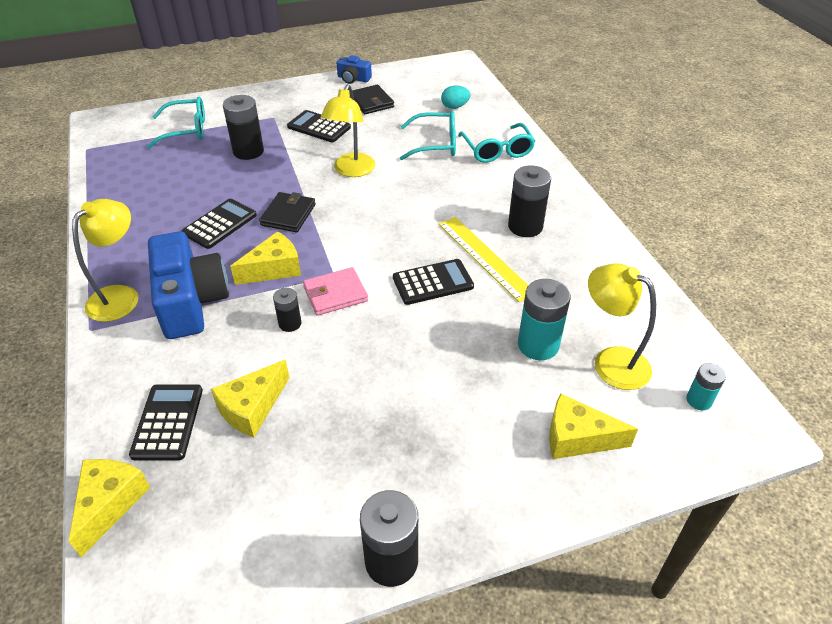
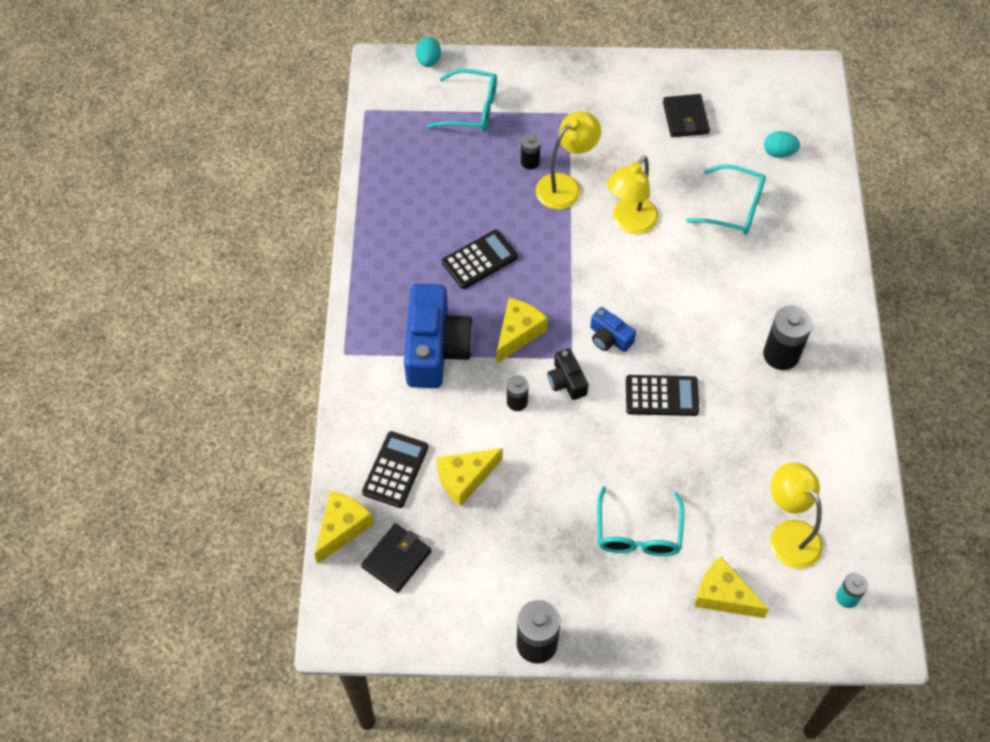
camera: 20 degrees right, 15 degrees up
yellow lamp [72,199,139,322] -> yellow lamp moved to [536,112,601,210]
black battery [223,95,264,160] -> black battery [521,133,541,169], size x0.56
yellow cheese [230,231,301,285] -> yellow cheese turned 45 degrees counterclockwise [497,298,548,363]
black wallet [259,192,316,232] -> black wallet moved to [361,523,432,593]
black calculator [287,110,351,142] -> none
pink wallet [303,267,368,316] -> black camera [547,348,588,400]
blue camera [337,55,372,84] -> blue camera moved to [590,307,636,352]
yellow ruler [439,217,528,302] -> none
turquoise glasses [458,123,535,163] -> turquoise glasses moved to [597,486,684,556]
turquoise battery [518,279,570,360] -> none
none -> turquoise egg [416,37,441,67]

